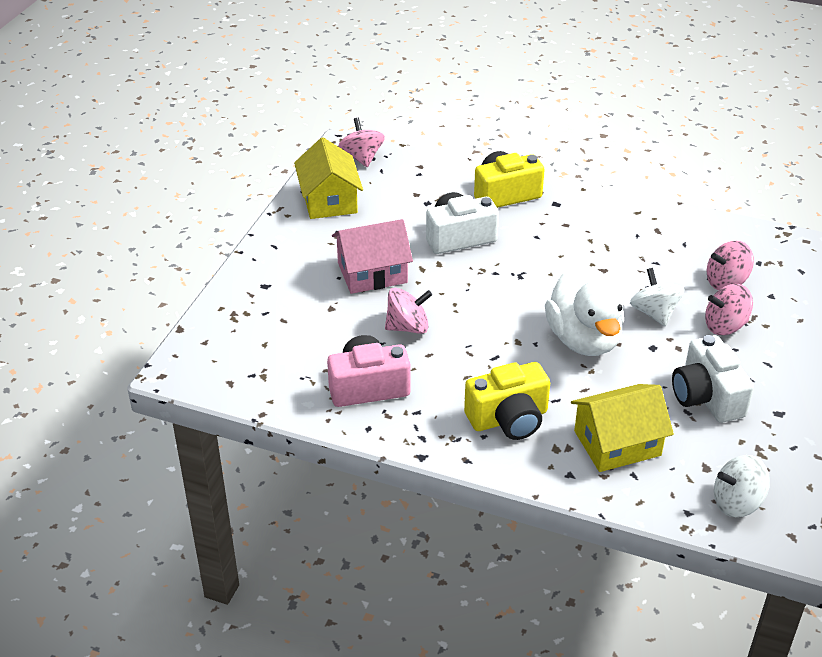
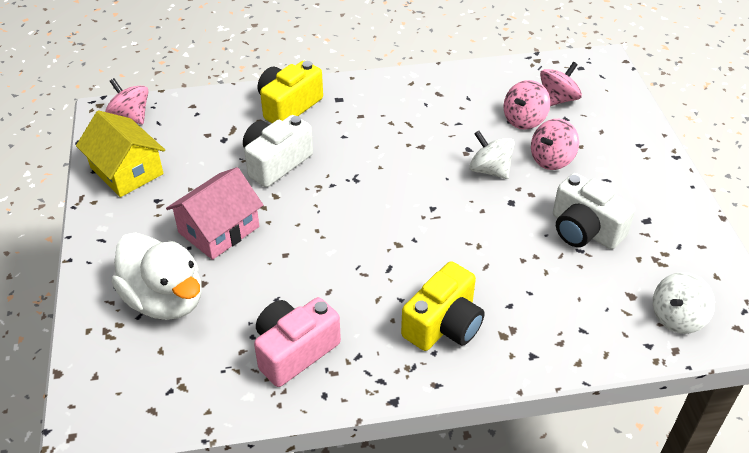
camera: 30 degrees left, 5 degrees up
pink spinning top [385,288,432,334] -> pink spinning top moved to [540,62,582,106]
white duck [545,269,624,356] -> white duck moved to [112,232,202,320]
yellow house [571,384,674,472] -> none

